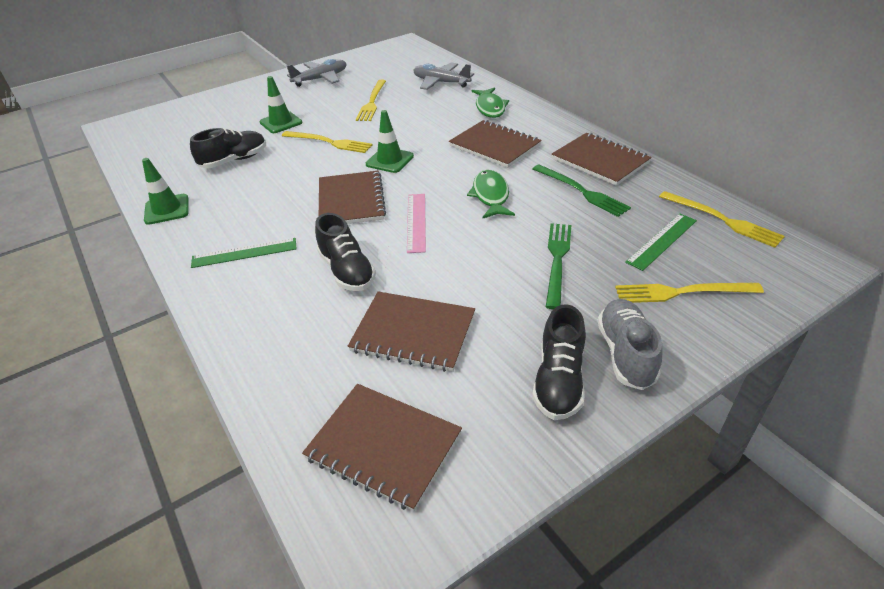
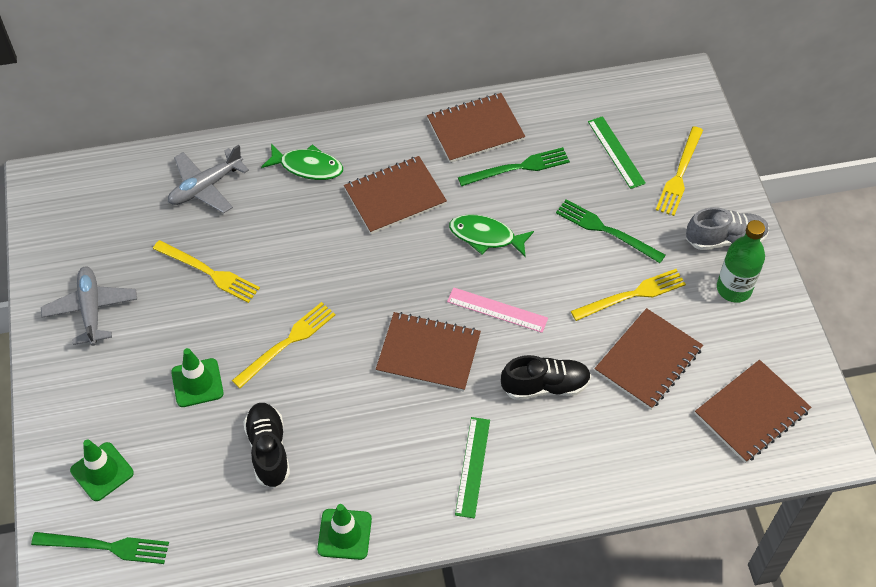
camera: 70 degrees left, 15 degrees up
green traffic cone [366,110,414,173] -> green traffic cone moved to [70,439,134,501]
black shoe [532,304,586,420] -> green bottle [717,220,765,303]
grey shoe [597,299,663,390] -> grey shoe turned 150 degrees clockwise [686,207,769,250]
yellow fork [659,191,785,248] -> yellow fork moved to [571,269,686,321]
none -> green fork [31,532,169,564]

